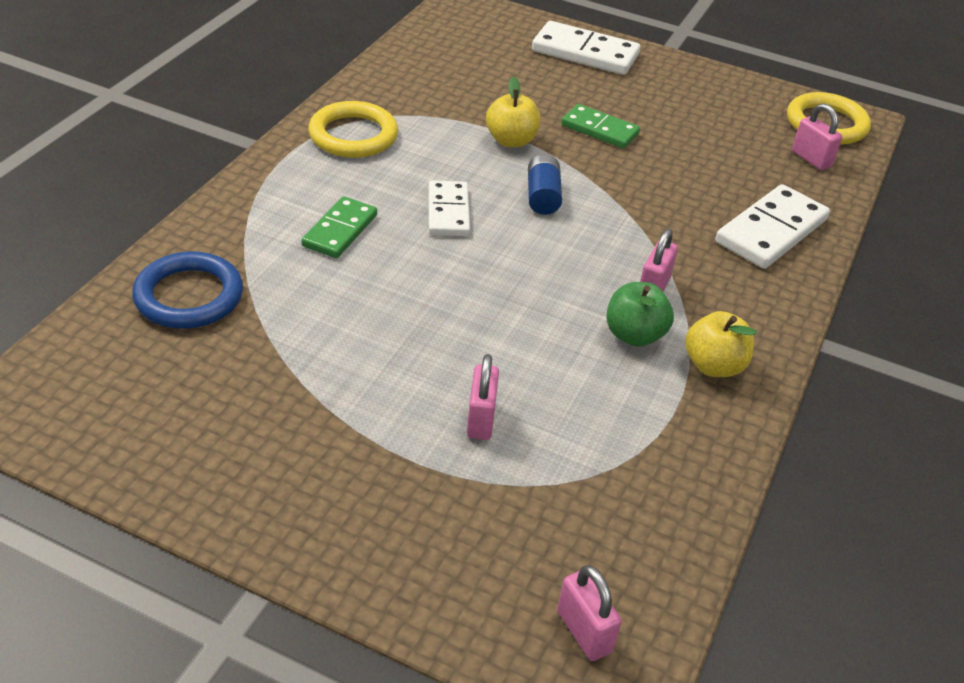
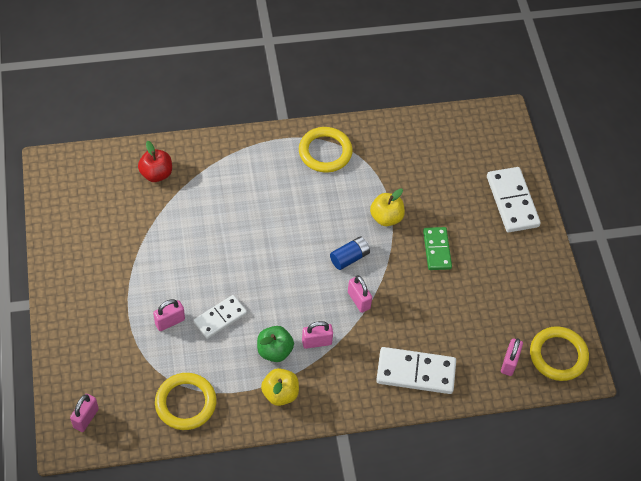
camera: 55 degrees right, 15 degrees up
blue ring [132,251,243,329] -> red apple [138,141,172,182]
green domino [301,196,377,258] -> none
white domino [428,180,470,236] -> white domino moved to [193,295,247,339]
none -> yellow ring [155,373,216,430]
none -> pink padlock [348,276,372,313]

